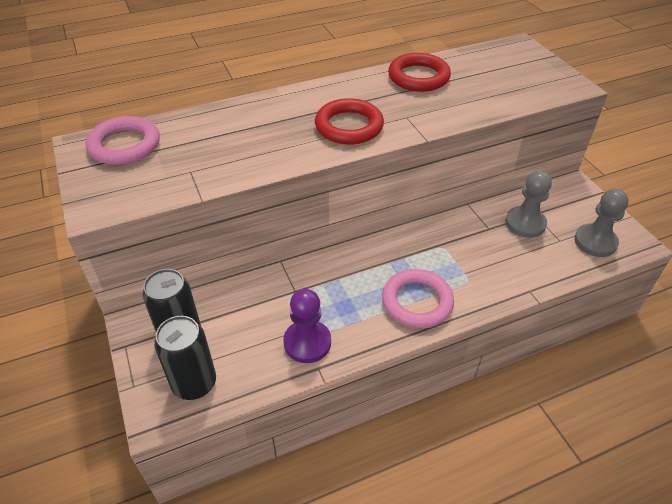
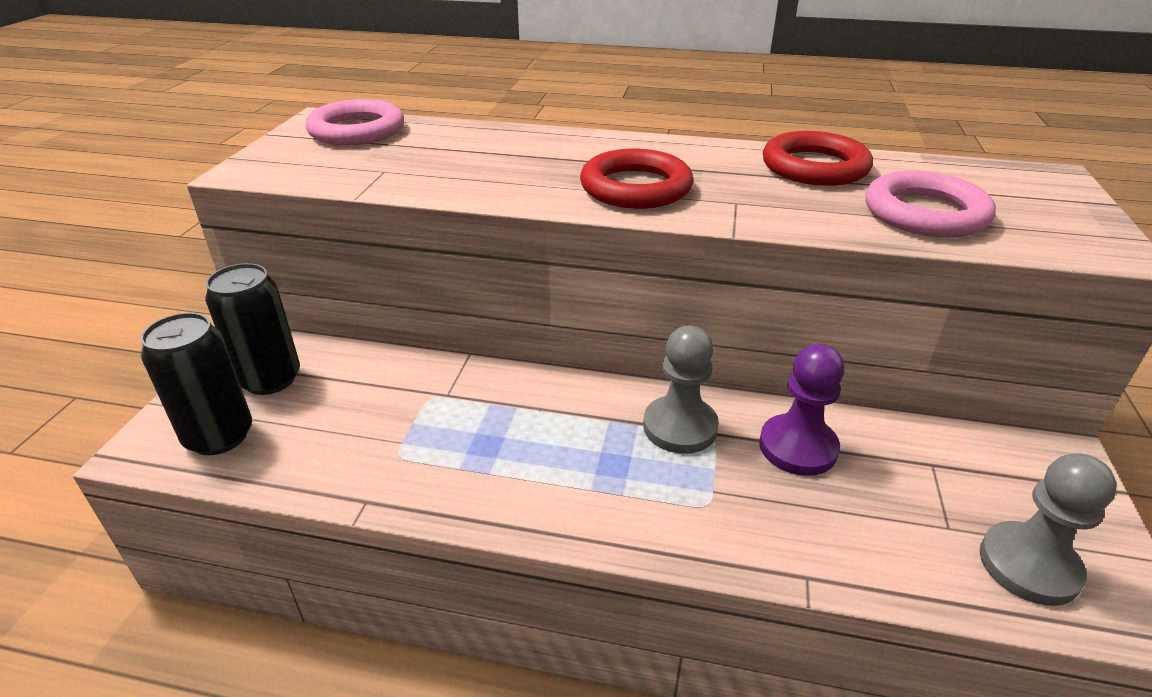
camera: 35 degrees right, 10 degrees down
purple pawn [283,289,331,363] -> purple pawn moved to [759,344,845,476]
pink ring [382,269,454,328] -> pink ring moved to [865,171,996,238]
grey pawn [505,171,552,238] -> grey pawn moved to [643,325,719,454]

